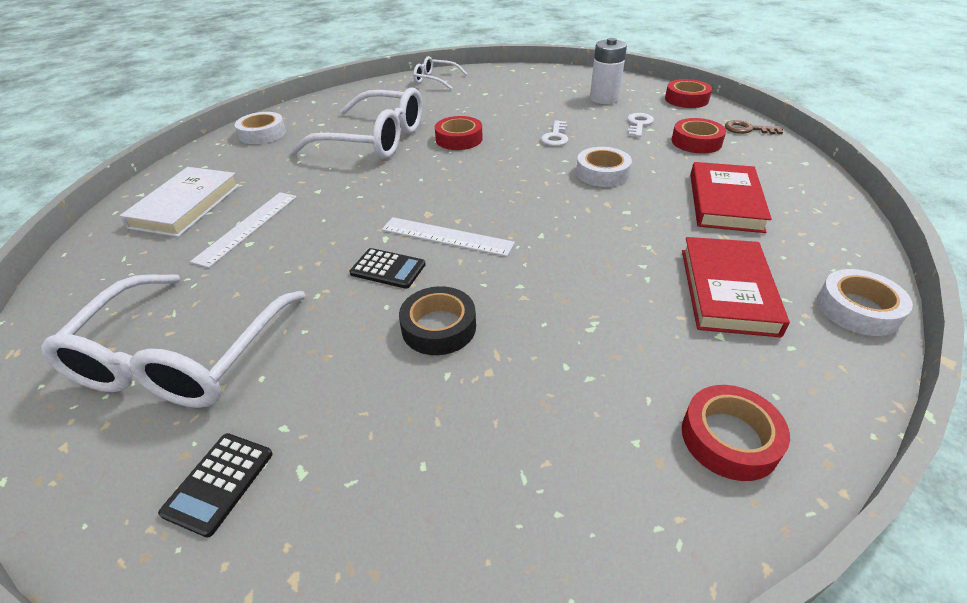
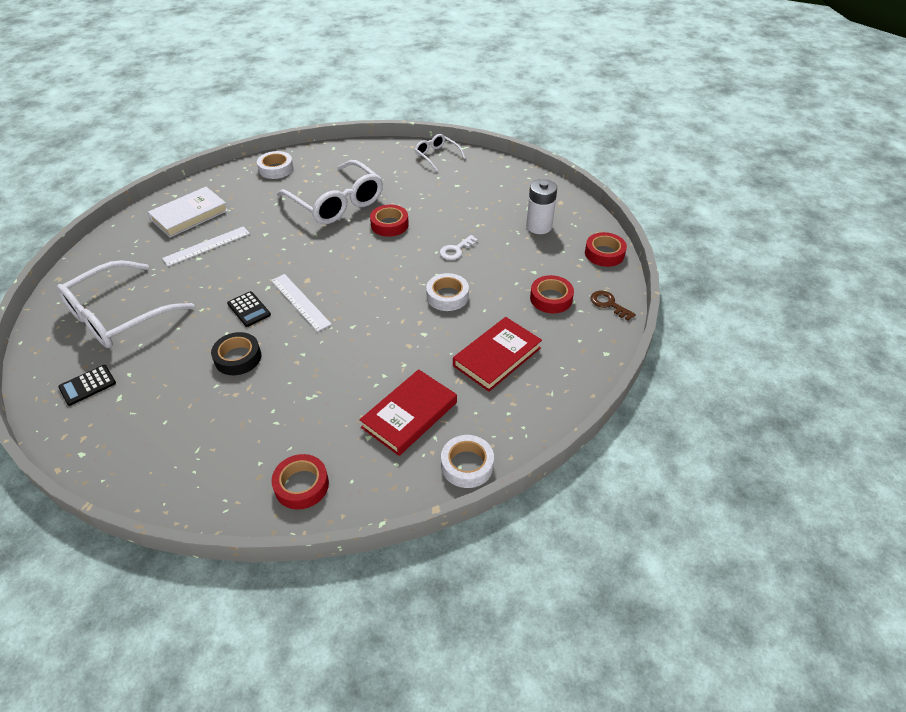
camera: 30 degrees right, 5 degrees up
white key [627,113,654,137] -> none

